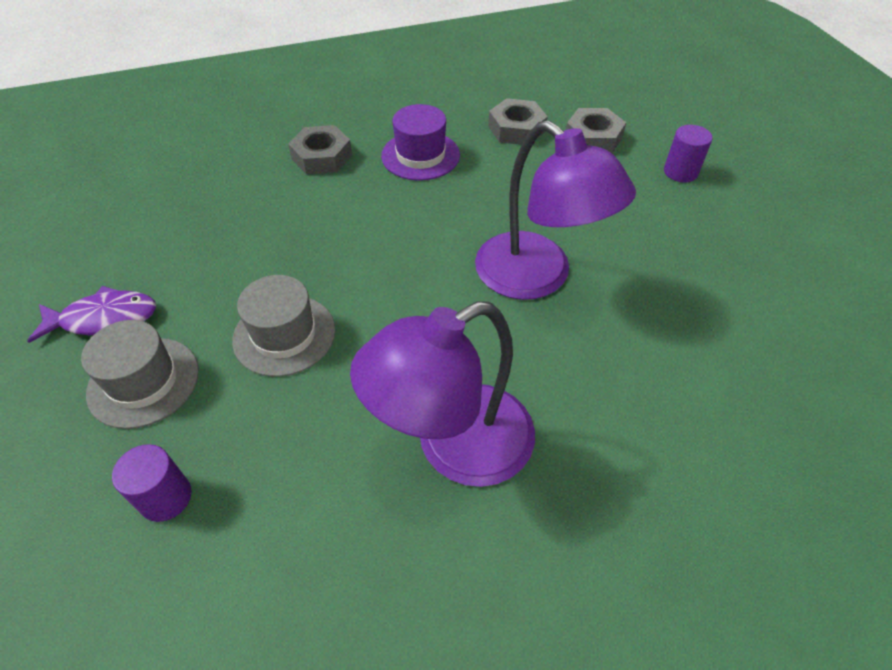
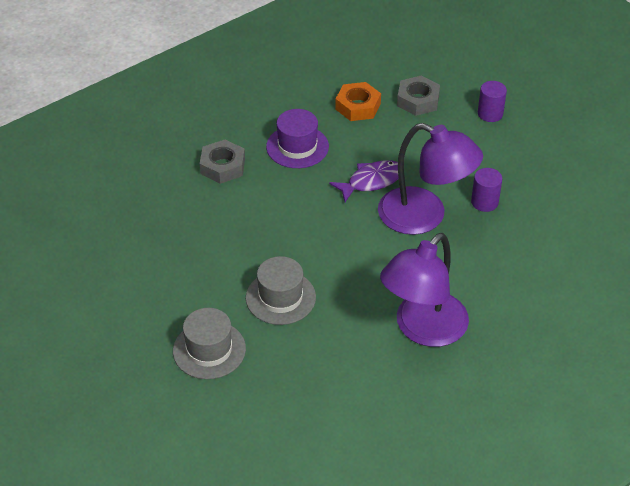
camera: 20 degrees left, 5 degrees down
purple fish [27,286,156,343] -> purple fish moved to [329,160,399,202]
purple cylinder [112,444,192,522] -> purple cylinder moved to [471,168,502,212]
grey nut [488,98,548,145] -> orange nut [335,82,381,121]

